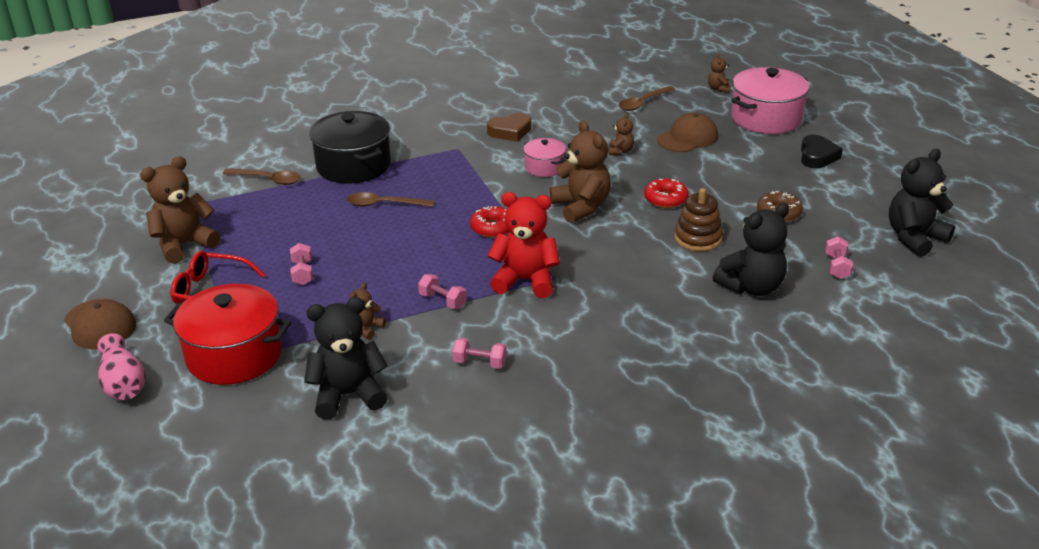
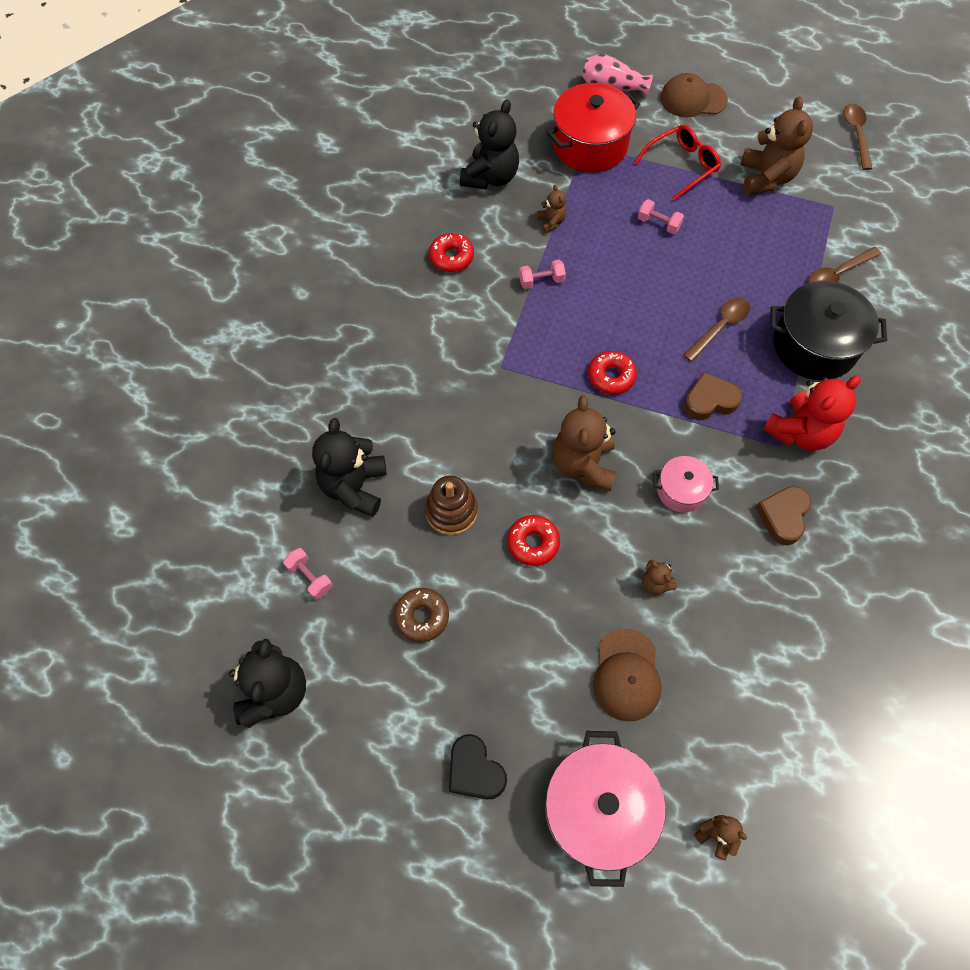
camera: 130 degrees right, 30 degrees up
pink dumbbell [452,338,507,369] -> red donut [429,233,474,272]
red teddy bear [487,192,560,298] -> red teddy bear moved to [763,376,861,451]
brown teddy bear [550,120,611,223] -> brown teddy bear turned 75 degrees clockwise [553,395,616,491]
brown spoon [619,86,675,111] -> brown spoon moved to [843,104,872,170]
none -> brown heart [684,372,742,420]

